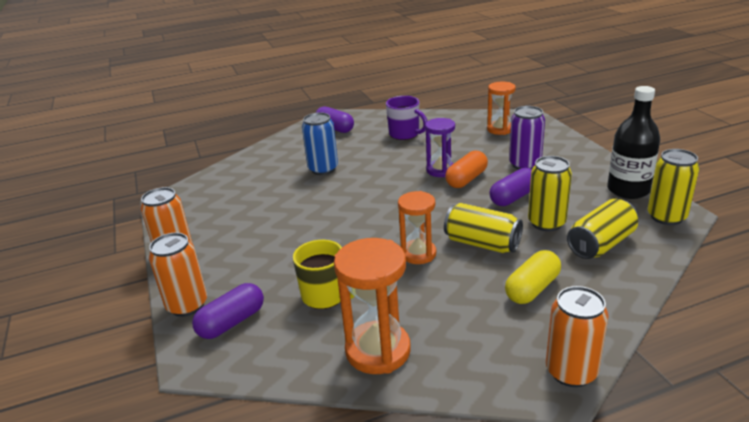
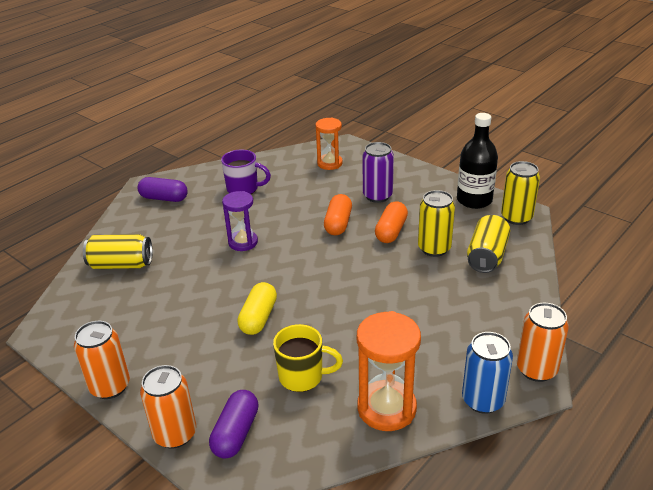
camera: 30 degrees left, 5 degrees up
blue can [302,112,338,175] -> blue can moved to [462,332,513,414]
orange hourglass [398,191,436,264] -> none
purple hourglass [425,118,455,177] -> purple hourglass moved to [222,191,258,251]
yellow can [444,203,523,253] -> yellow can moved to [83,234,152,269]
purple capsule [489,168,532,206] -> orange capsule [375,201,408,243]
yellow capsule [505,250,561,304] -> yellow capsule moved to [237,282,277,335]

